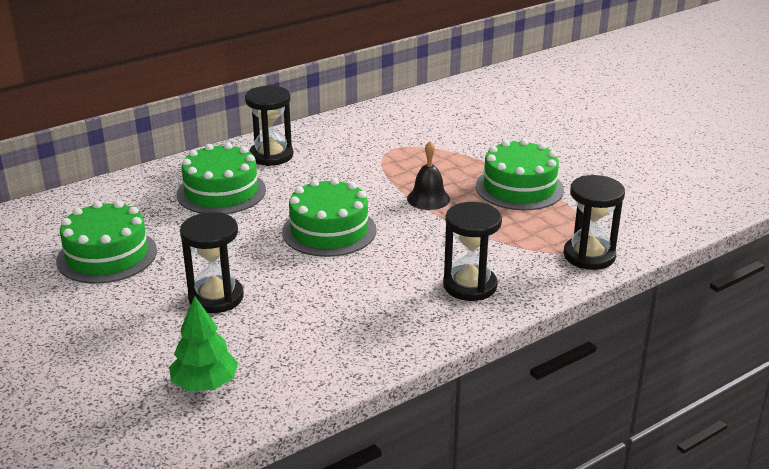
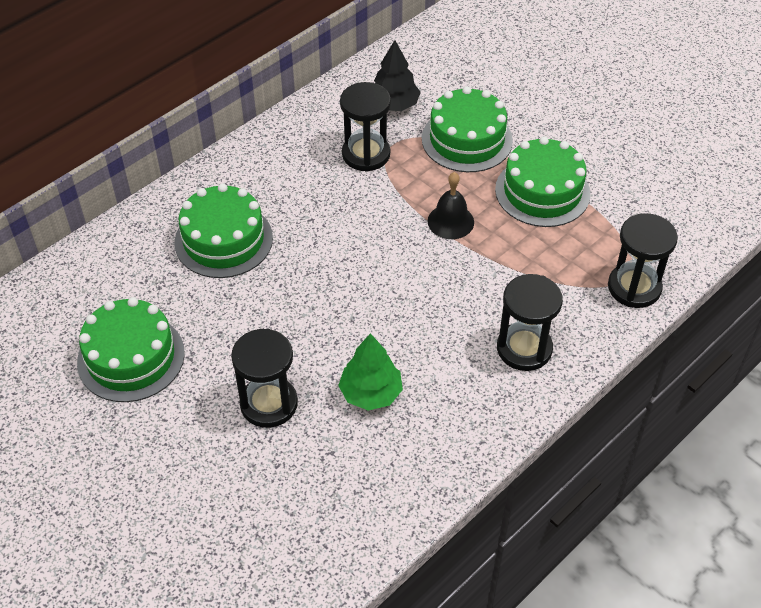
camera: 10 degrees left, 20 degrees up
green tree [169,296,238,391] -> green tree moved to [338,333,403,410]
black hourglass [245,86,293,166] -> black hourglass moved to [340,82,391,172]
green cake [282,178,376,257] -> green cake moved to [422,86,513,172]
none -> black tree [374,40,421,111]

